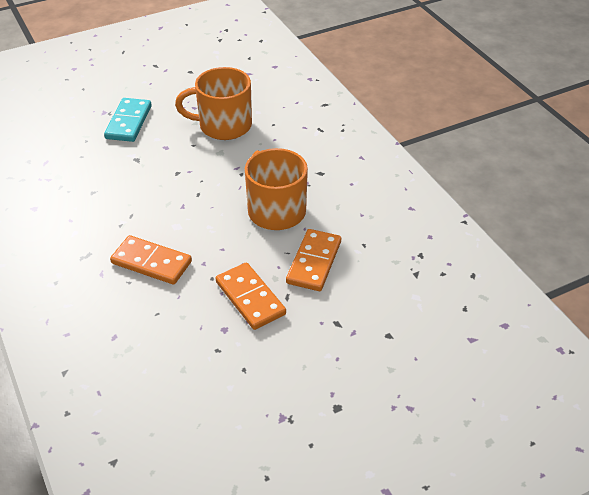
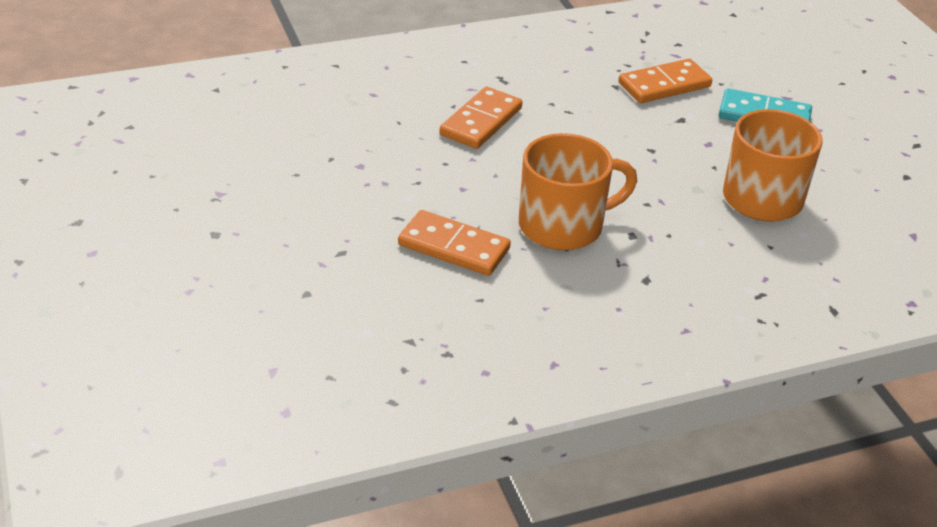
camera: 95 degrees right, 5 degrees down
orange domino [216,262,286,330] -> orange domino moved to [618,59,712,103]

